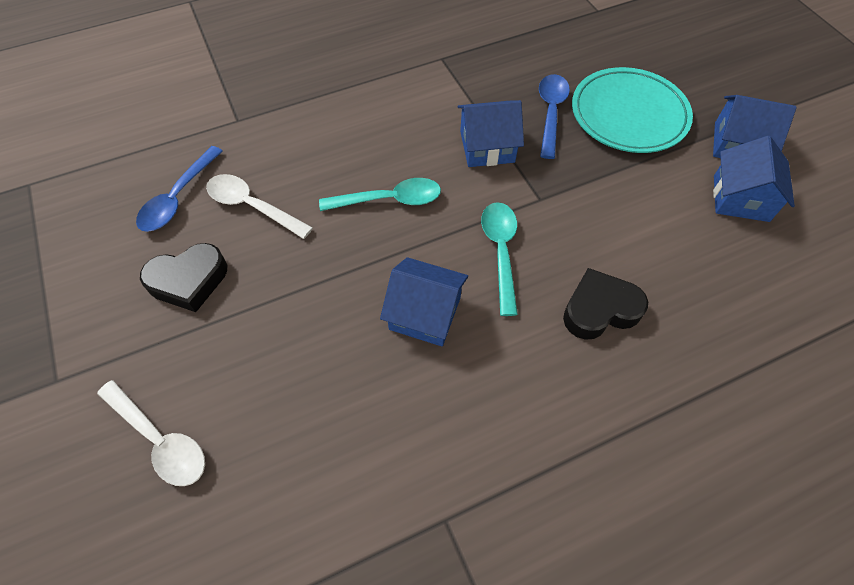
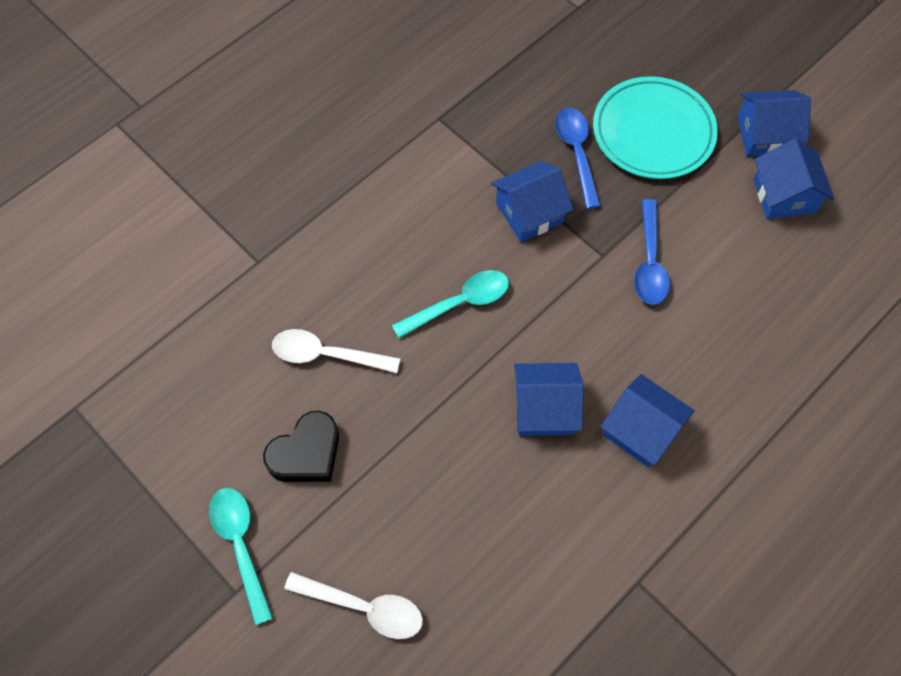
camera: 20 degrees left, 5 degrees up
blue spoon [136,146,223,232] -> blue spoon moved to [634,199,670,305]
turquoise spoon [481,202,518,316] -> turquoise spoon moved to [209,488,273,625]
black heart [563,268,648,340] -> none
none -> blue house [601,374,694,468]

